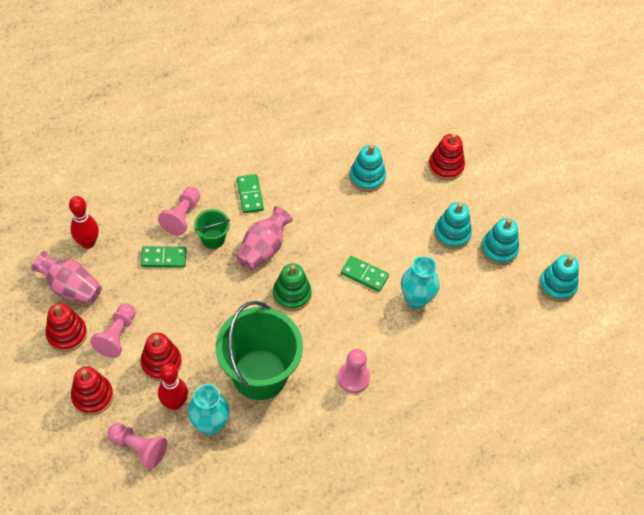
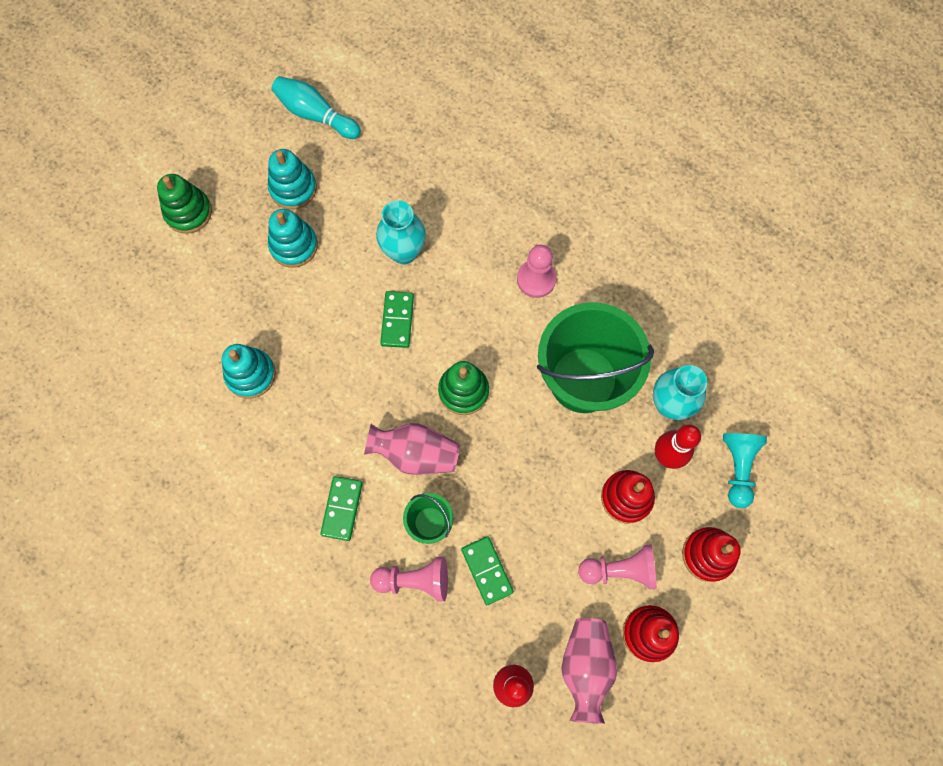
camera: 110 degrees left, 15 degrees up
pink pawn [108,423,167,470] -> turquoise pawn [723,433,767,508]
green domino [237,174,264,213] -> green domino turned 45 degrees counterclockwise [320,476,363,541]
red stacking toy [428,133,465,181] -> none
turquoise stacking toy [539,255,579,302] -> turquoise bowling pin [271,76,361,139]
none -> green stacking toy [157,174,212,234]

